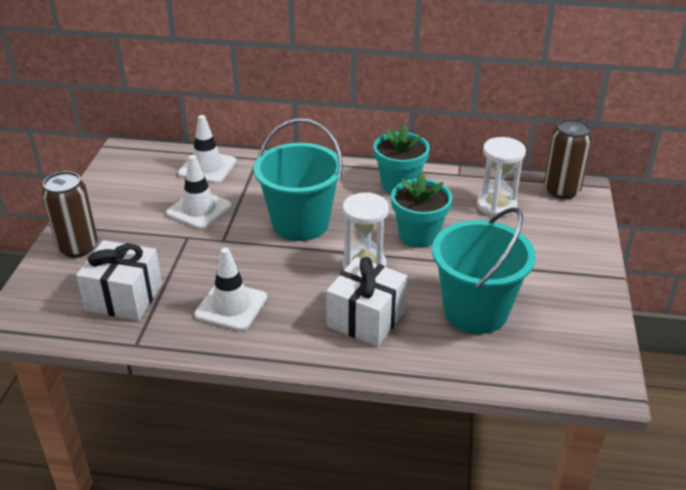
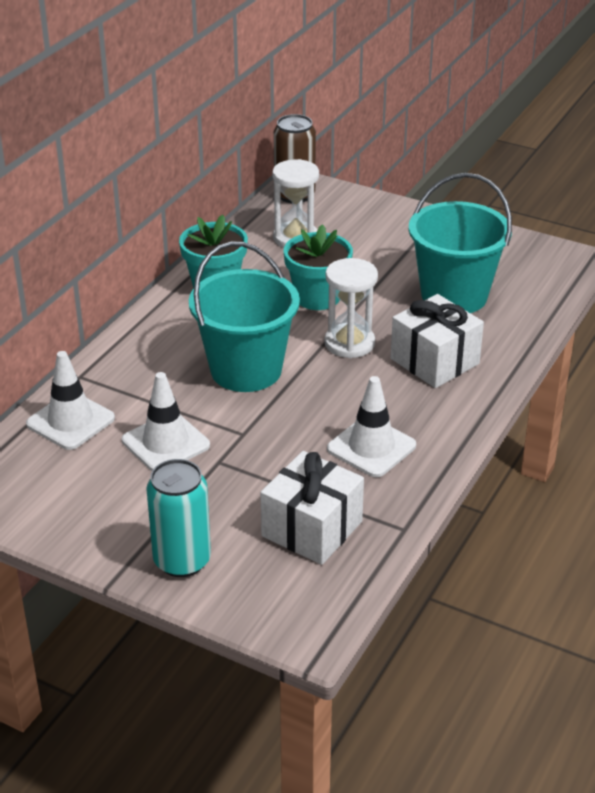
camera: 70 degrees left, 0 degrees up
brown can [42,171,98,258] -> turquoise can [146,459,211,577]

